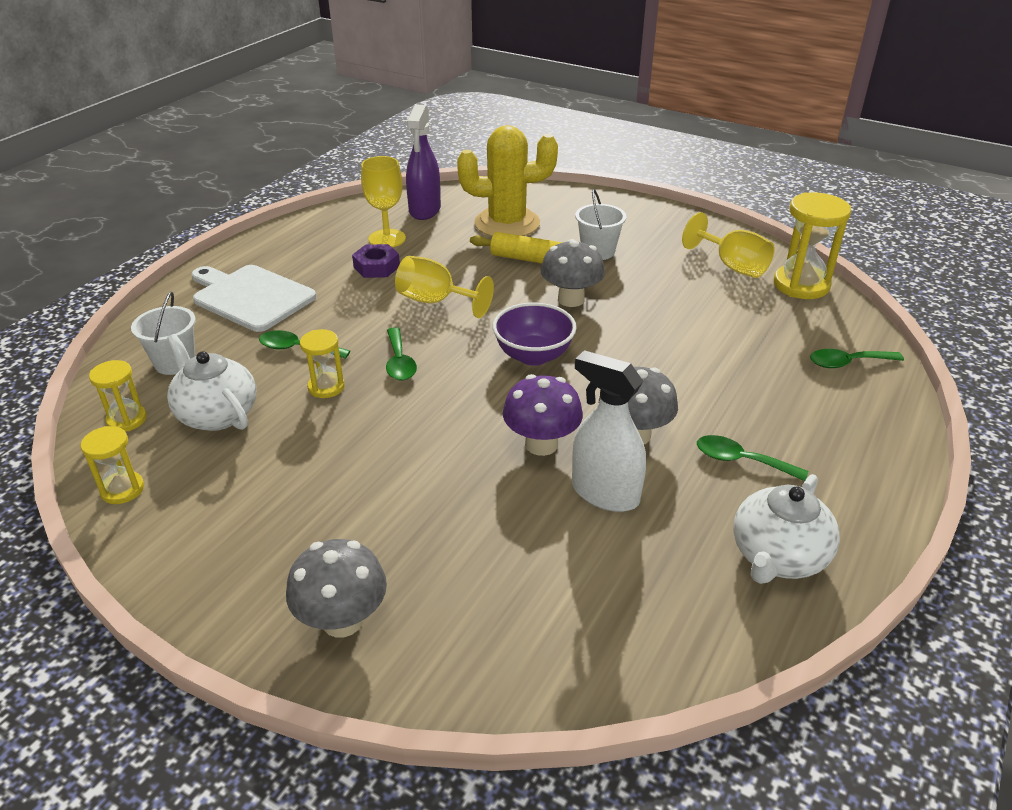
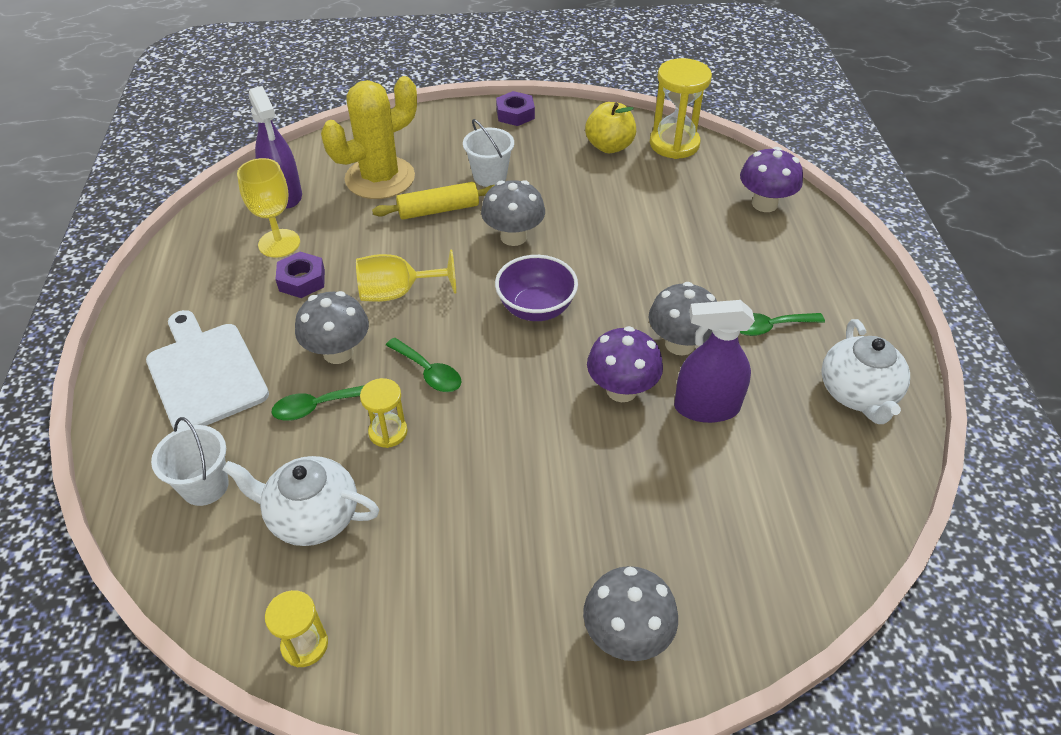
camera: 35 degrees left, 10 degrees up
yellow hourglass [89,360,147,432] -> none
white cutting board [192,265,316,332] -> white cutting board turned 60 degrees clockwise [146,310,269,429]
white spray bottle [572,350,646,512] -> purple spray bottle [674,300,755,423]
yellow goblet [682,212,775,278] -> yellow apple [585,102,636,153]
green spoon [810,349,904,368] -> purple mushroom [740,147,803,212]
none -> grey mushroom [295,291,369,364]
none -> purple nut [496,91,535,126]

